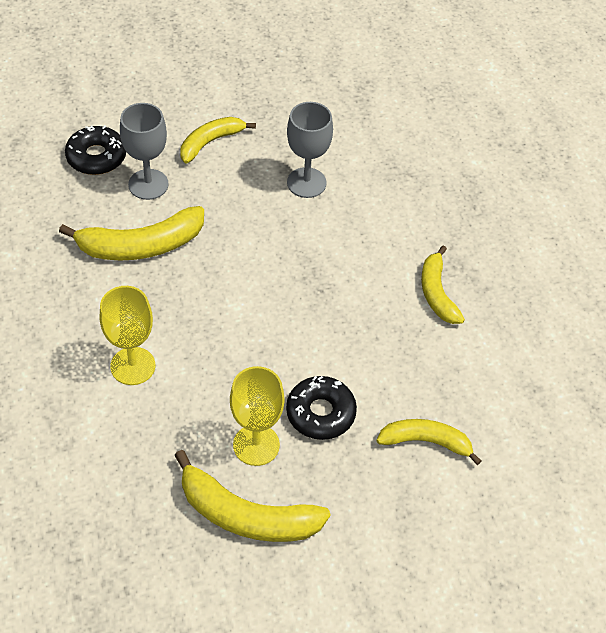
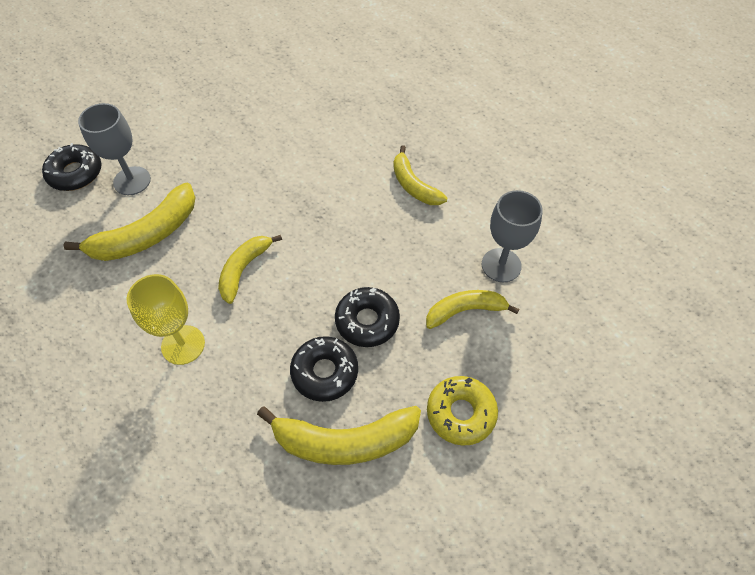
camera: 20 degrees left, 5 degrees up
yellow banana [180,117,256,163] -> yellow banana moved to [218,235,282,304]
yellow goblet [230,366,285,466] -> black donut [290,336,358,402]
grey goblet [287,102,333,198] -> grey goblet moved to [482,190,543,282]
none -> yellow donut [427,376,498,446]

